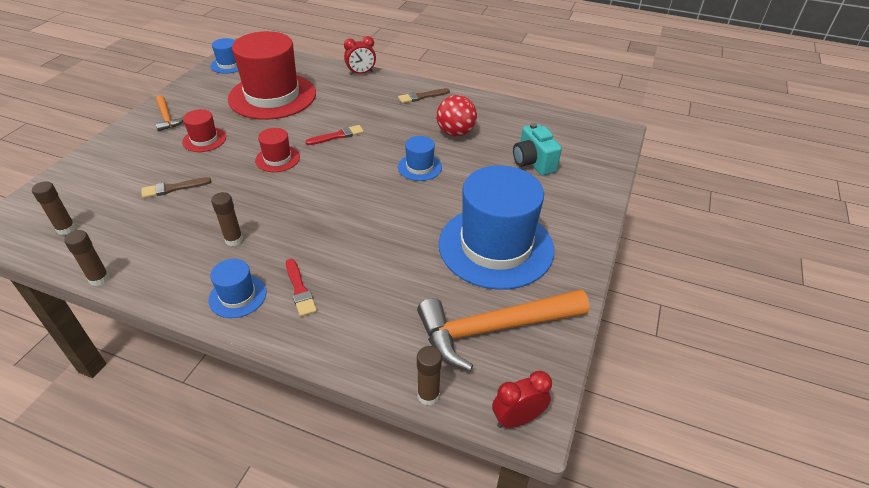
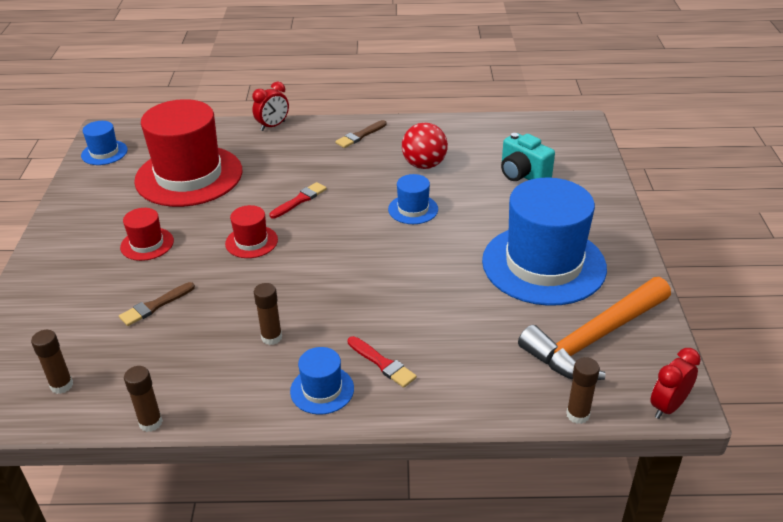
camera: 20 degrees left, 5 degrees down
orange hammer [155,95,184,132] -> none

